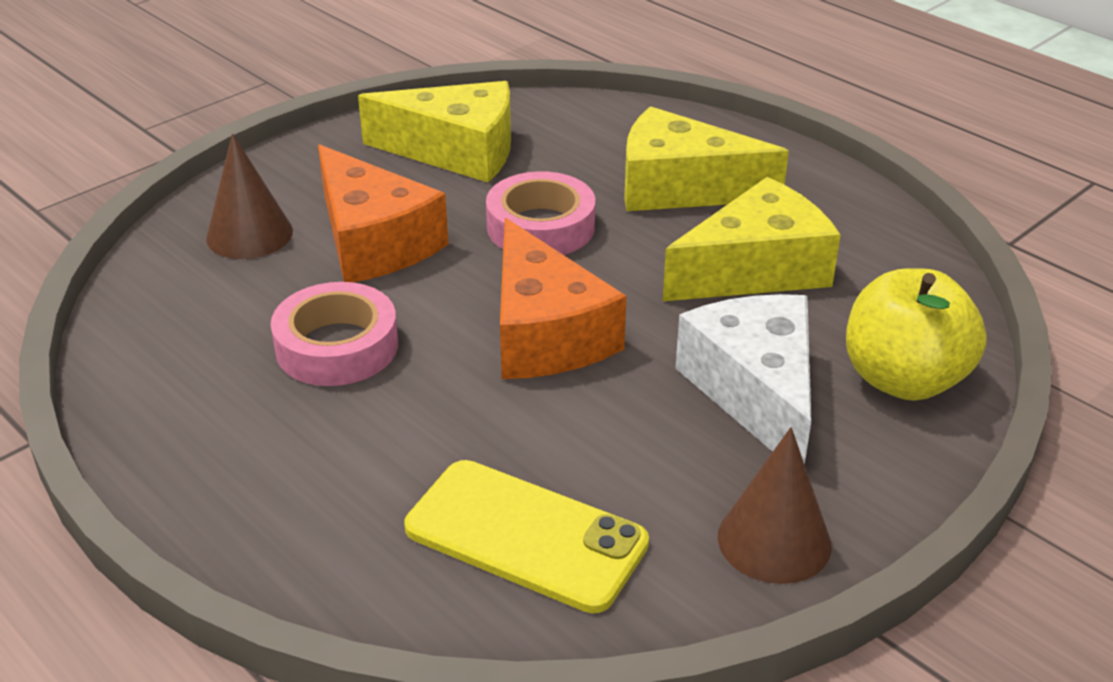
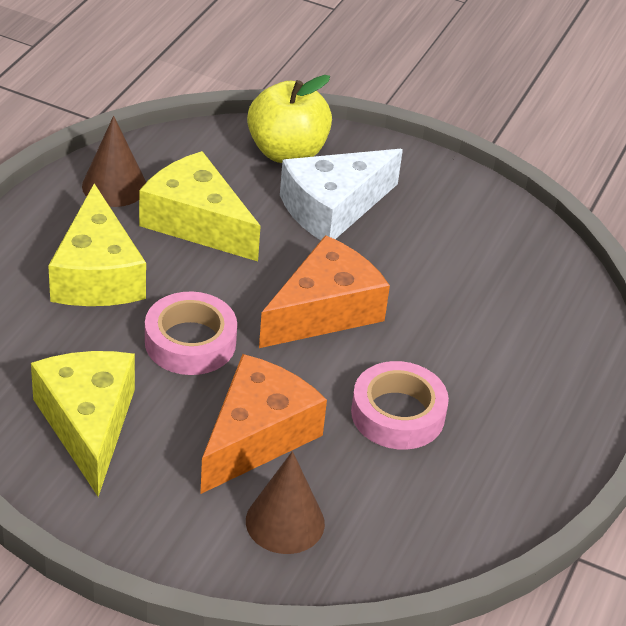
camera: 115 degrees left, 5 degrees up
yellow phone [405,460,649,613] -> none
brown cone [718,427,832,584] -> brown cone moved to [82,116,146,207]

